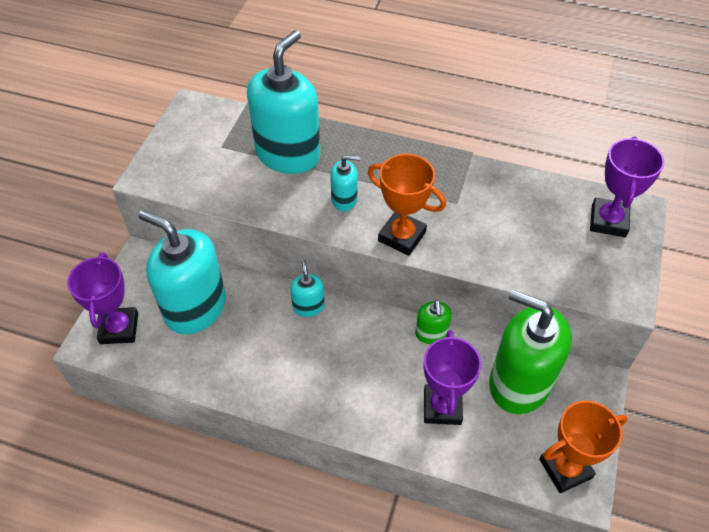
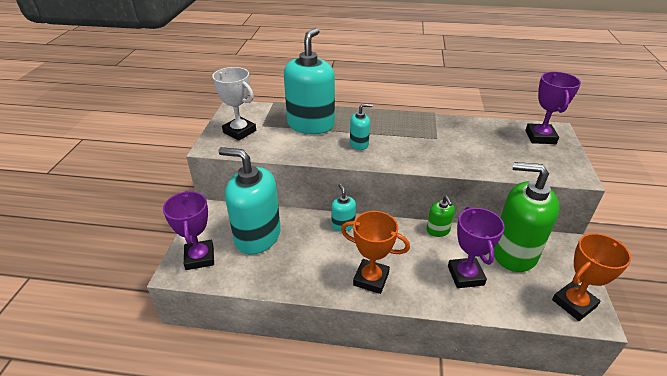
camera: 10 degrees left, 15 degrees down
orange trophy [368,154,446,256] -> orange trophy moved to [341,211,410,294]
none -> white trophy [212,67,256,141]

